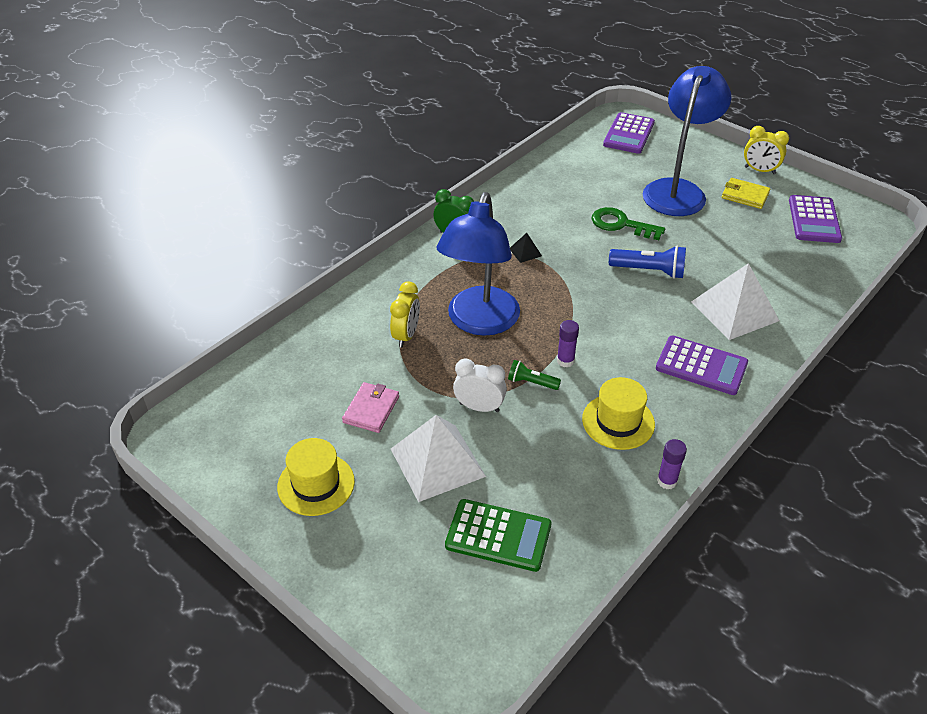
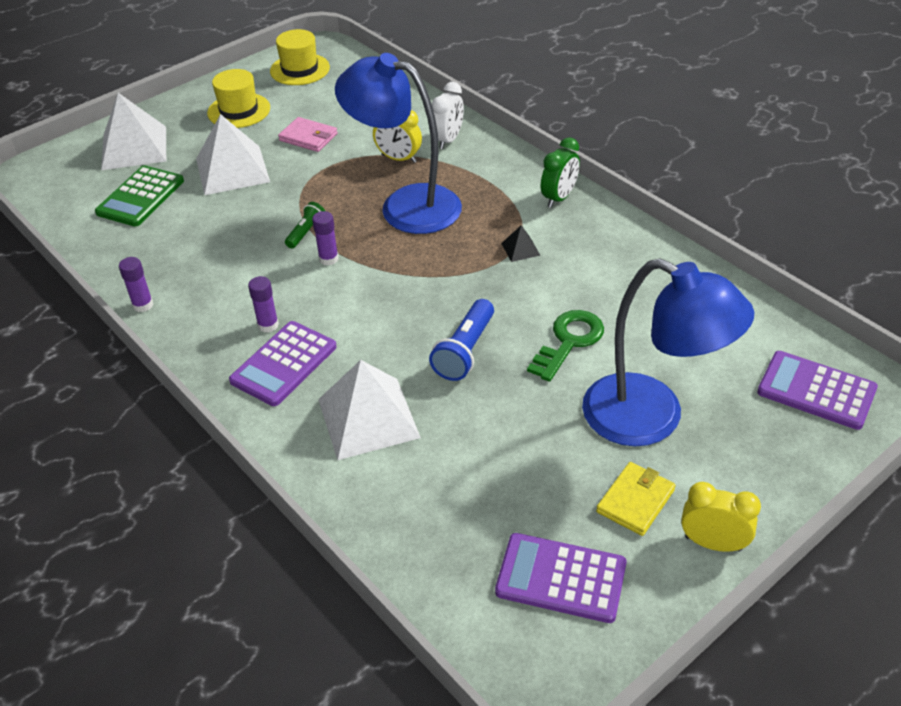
camera: 100 degrees right, 0 degrees up
white clock [453,358,507,412] -> white clock moved to [432,82,464,149]
yellow hat [582,377,655,450] -> yellow hat moved to [270,29,330,85]
yellow clock [744,126,789,174] -> yellow clock turned 75 degrees clockwise [681,482,761,552]
none -> white pyramid [101,93,166,170]
none -> purple glue stick [248,276,279,333]

